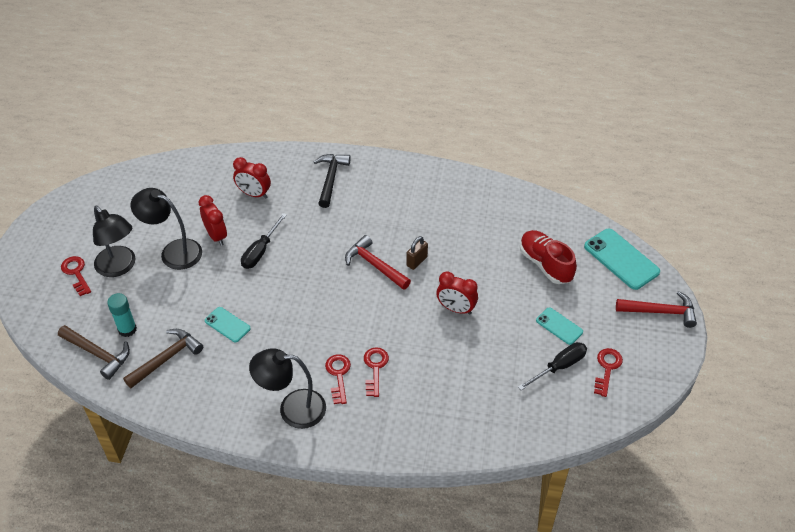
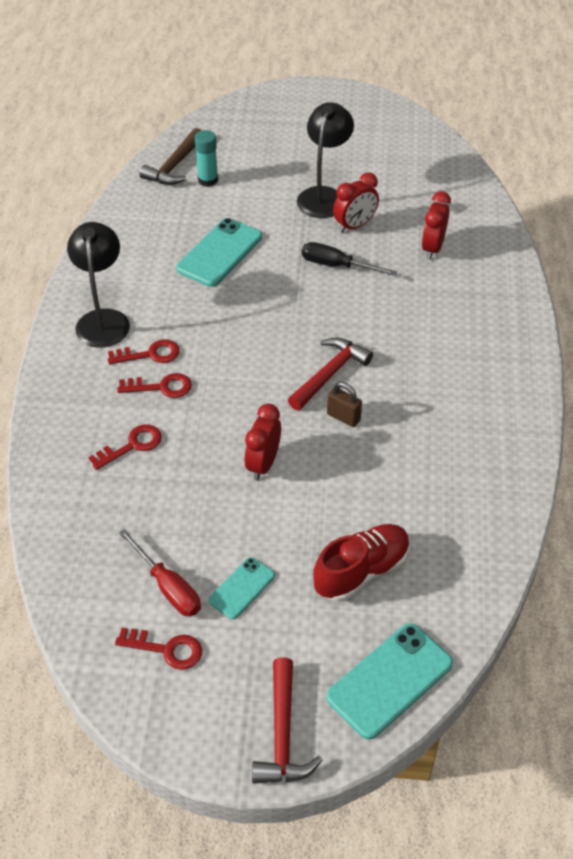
camera: 85 degrees right, 0 degrees up
red key [61,256,91,296] -> red key moved to [89,424,162,470]
black lamp [93,206,136,277] -> none
brown hammer [123,329,203,388] -> none
turquoise phone [205,307,251,342] -> turquoise phone [176,218,262,287], size x1.74
black hammer [314,154,351,208] -> none
black screwdriver [518,342,587,390] -> red screwdriver [119,529,201,616]

